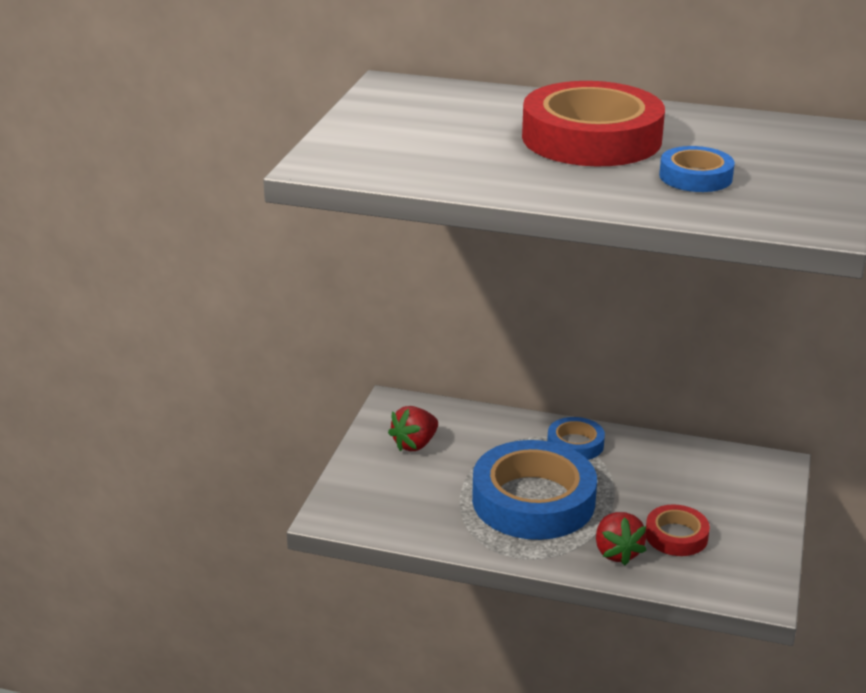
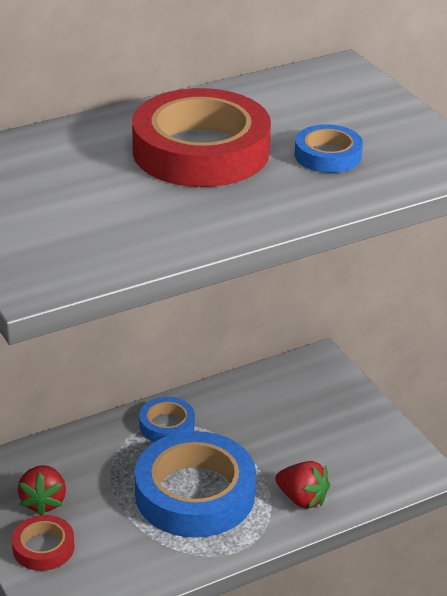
camera: 45 degrees left, 5 degrees up
red tape [646,505,710,556] -> red tape moved to [12,515,74,571]

